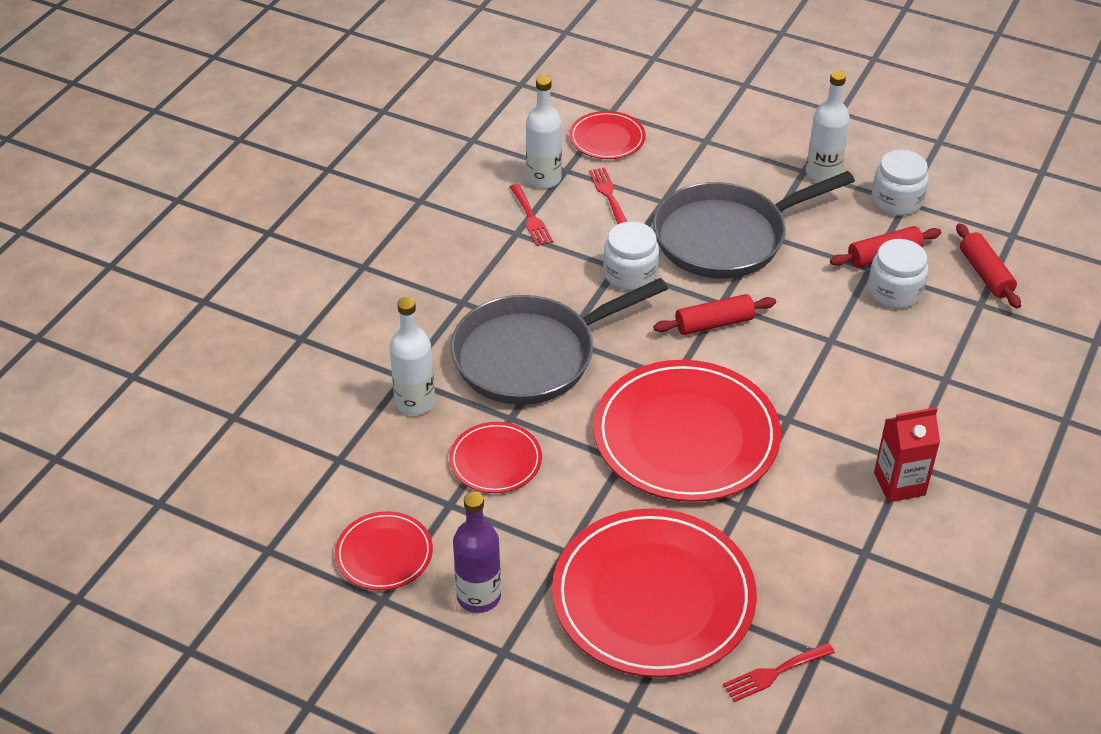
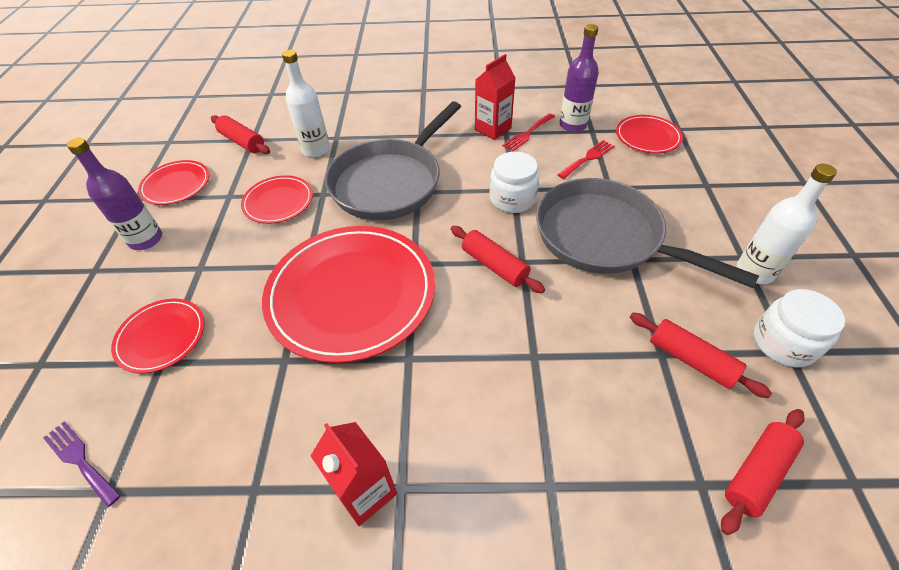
camera: 65 degrees right, 5 degrees up
grey pan [451,278,668,405] -> grey pan turned 90 degrees counterclockwise [325,101,461,220]
white bottle [526,76,562,189] -> purple bottle [559,24,599,132]
red plate [552,508,757,678] -> red plate [111,298,205,373], size x0.49
red fork [723,642,835,702] -> purple fork [43,422,121,507]
white jar [868,239,928,309] -> none
none -> red rolling pin [211,115,270,154]
none -> red carton [475,54,515,140]

